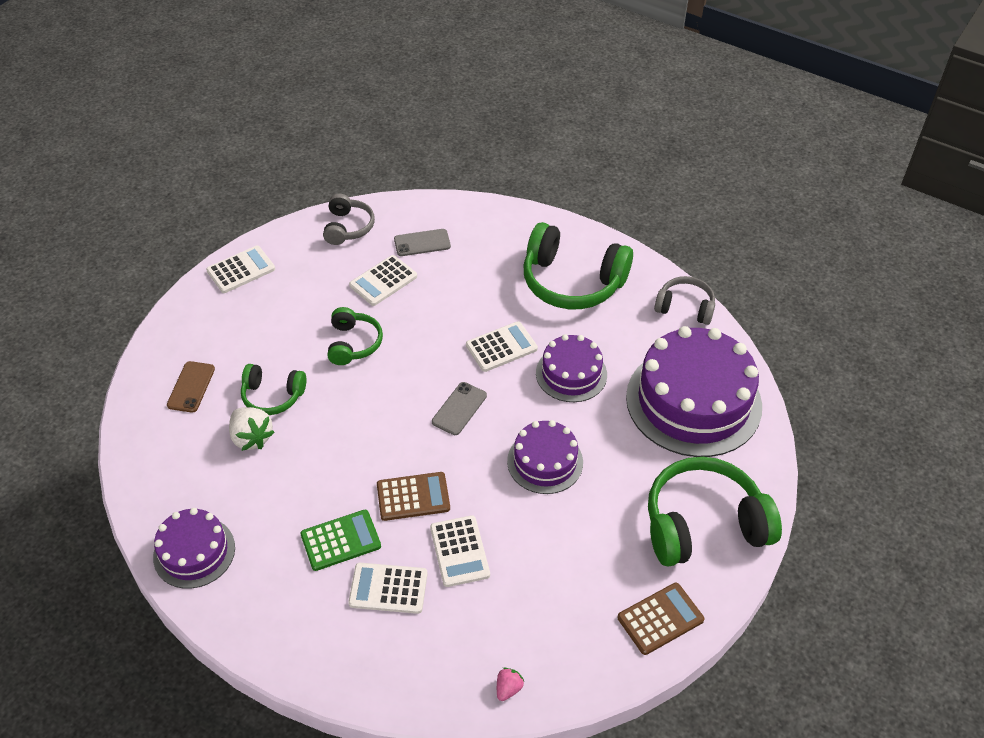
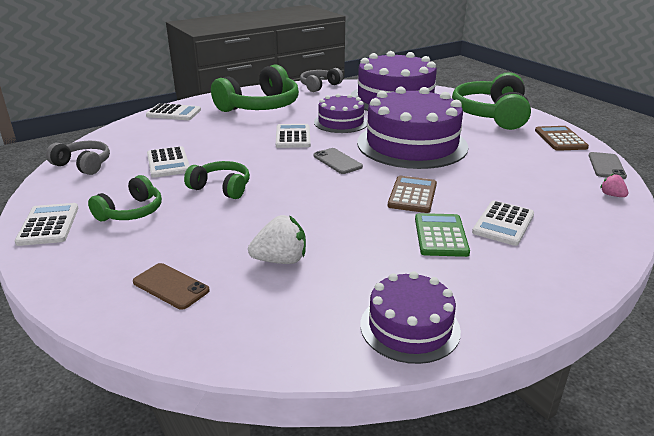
camera: 65 degrees left, 20 degrees down
green headphones [241,364,306,415] -> green headphones moved to [88,175,162,221]
grey phone [394,229,451,256] -> grey phone moved to [589,152,627,179]
white calculator [430,515,490,587] -> white calculator moved to [146,103,201,120]
purple cake [507,420,583,494] -> purple cake [357,87,468,169], size x1.86

